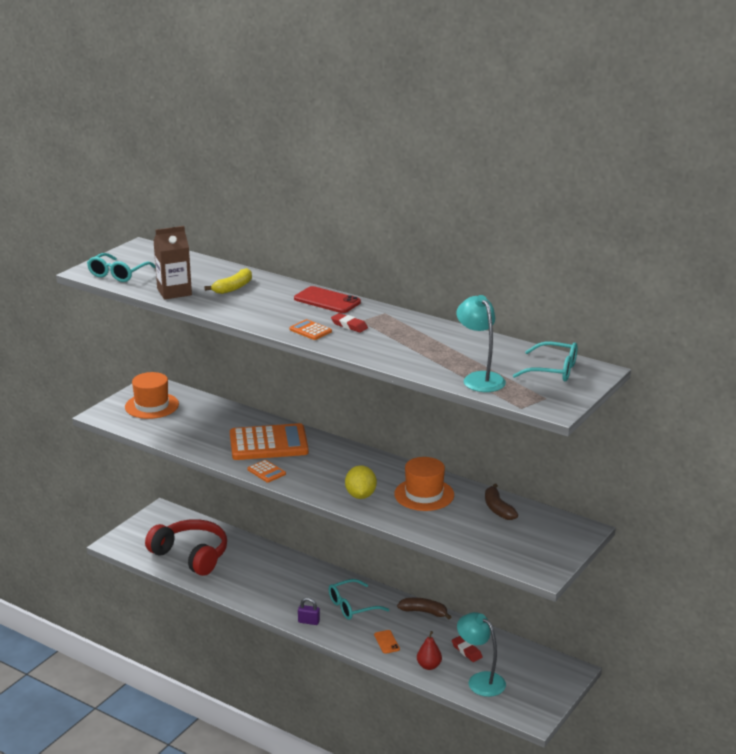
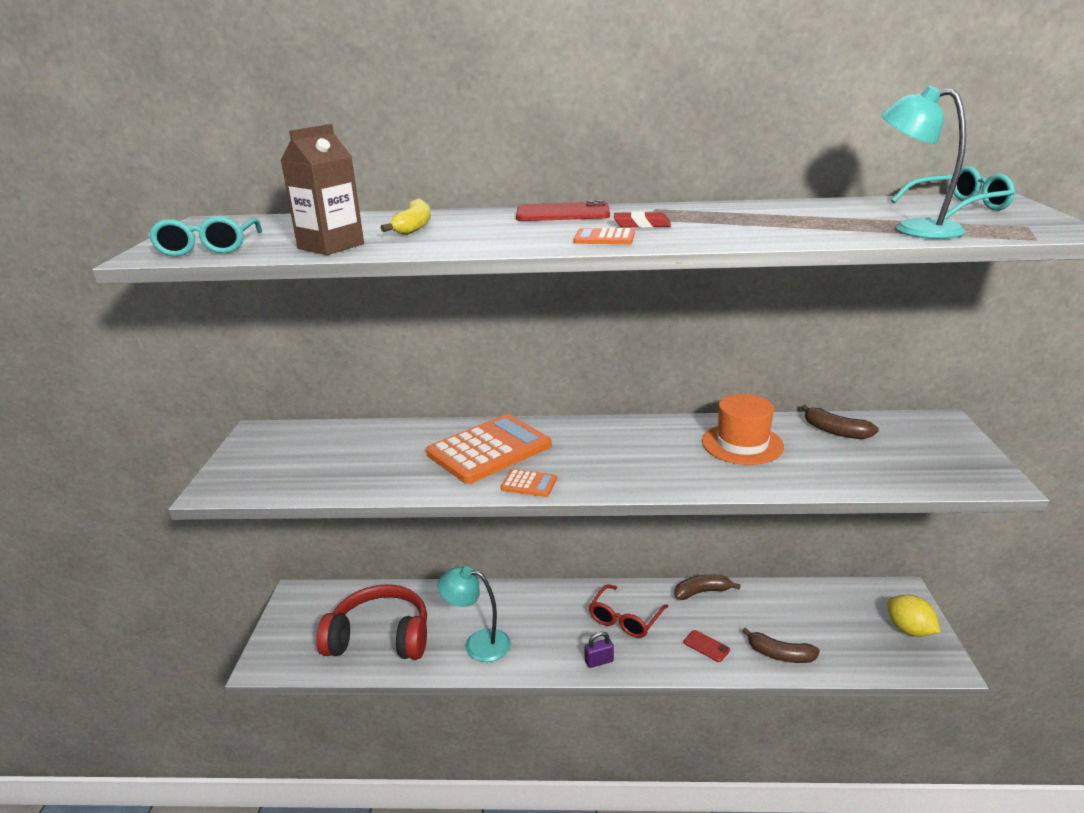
camera: 30 degrees left, 0 degrees up
orange hat [125,372,179,419] -> none
turquoise glasses [329,579,389,620] -> red glasses [589,585,668,638]
yellow lemon [345,465,377,499] -> yellow lemon moved to [887,594,940,637]
orange phone [374,630,400,654] -> red phone [684,630,730,662]
red pear [417,631,442,670] -> brown banana [742,627,820,663]
red eraser [452,636,483,662] -> none
turquoise lamp [457,612,506,697] -> turquoise lamp moved to [438,566,511,662]

